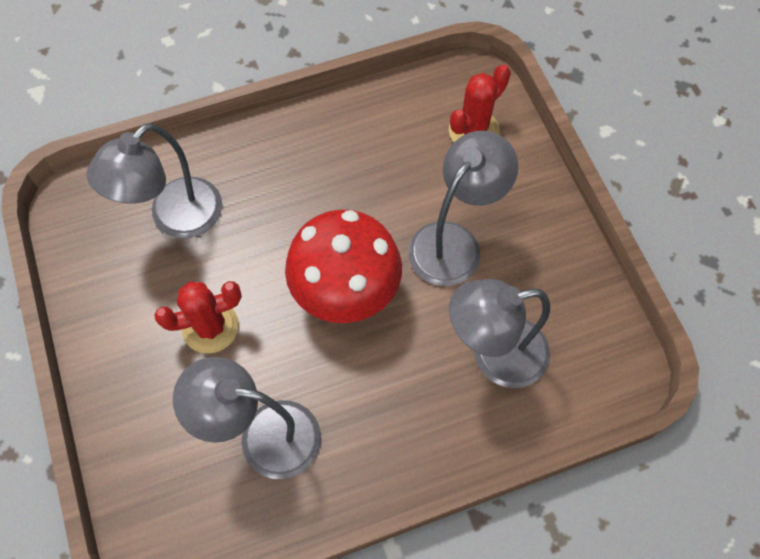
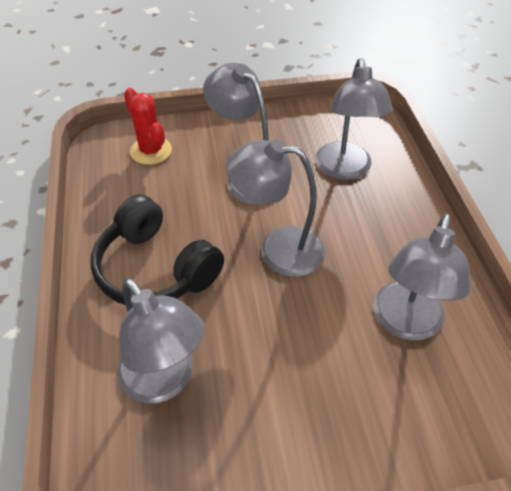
camera: 80 degrees left, 15 degrees down
red cactus [154,281,242,354] -> none
red mushroom [285,210,402,323] -> grey lamp [226,139,325,277]
none -> black headphones [91,195,224,305]

